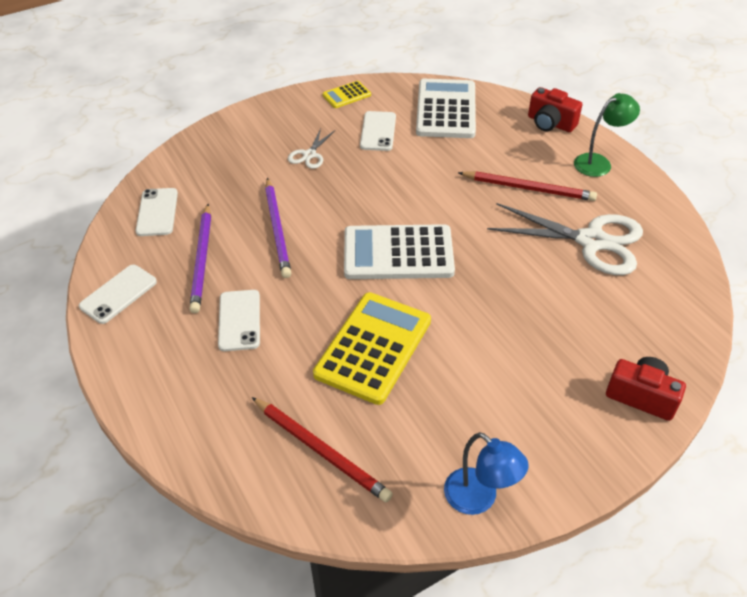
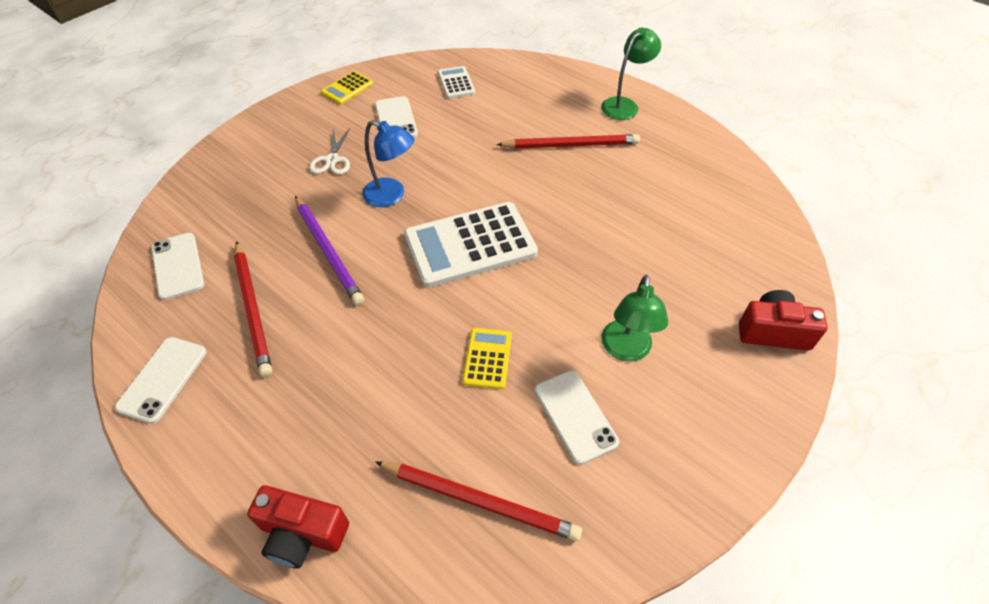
camera: 20 degrees left, 5 degrees up
purple pencil [189,204,211,313] -> red pencil [234,241,272,377]
white phone [218,290,260,351] -> white phone moved to [534,371,619,465]
yellow calculator [313,292,431,405] -> yellow calculator [463,328,512,389], size x0.48
white calculator [416,79,476,138] -> white calculator [438,66,475,98], size x0.48
blue lamp [444,432,529,515] -> blue lamp moved to [362,120,414,207]
white scissors [487,203,643,275] -> none
red camera [528,87,583,132] -> red camera moved to [247,485,349,569]
none -> green lamp [601,275,668,361]

